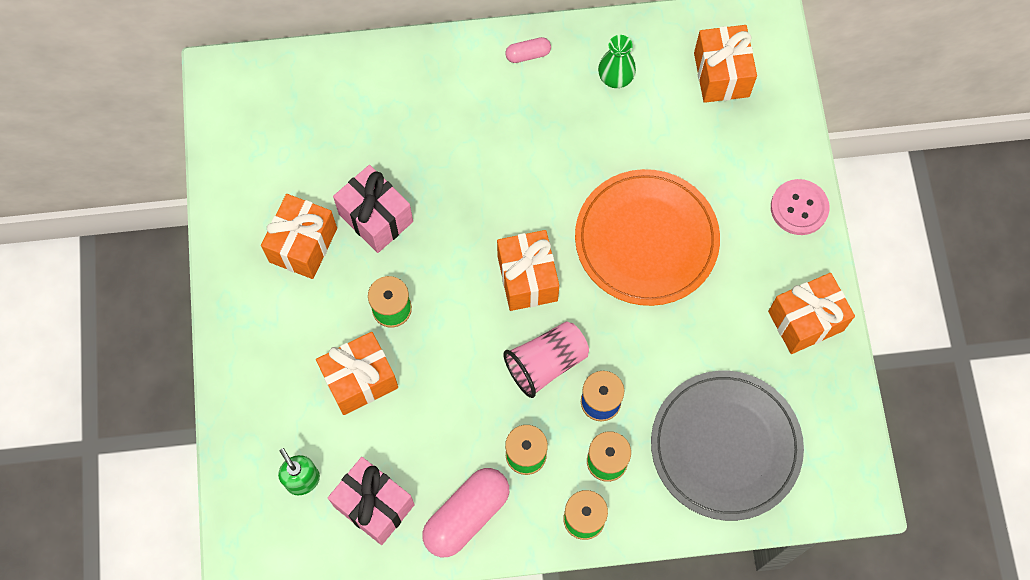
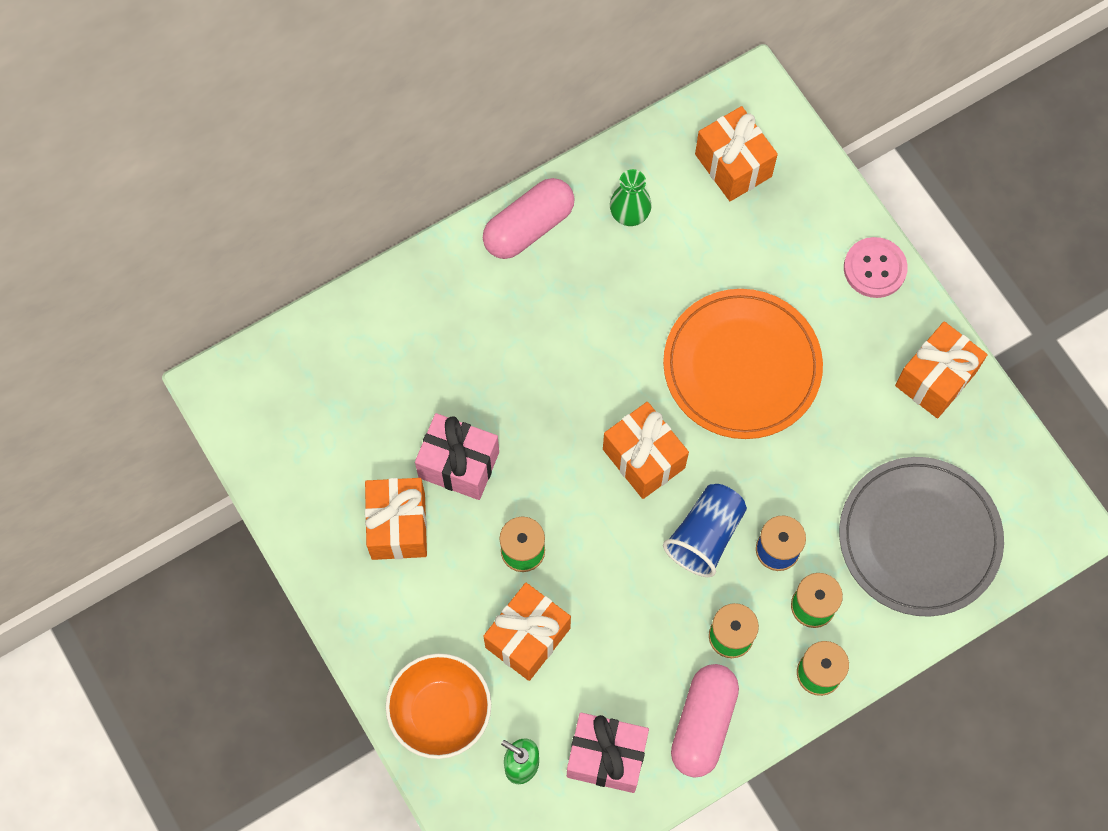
camera: 25 degrees left, 0 degrees up
pink cup [503,321,589,398] -> blue cup [663,484,747,577]
pink capsule [505,37,551,63] -> pink capsule [483,178,575,259], size x2.02
none -> orange bowl [385,653,491,759]

